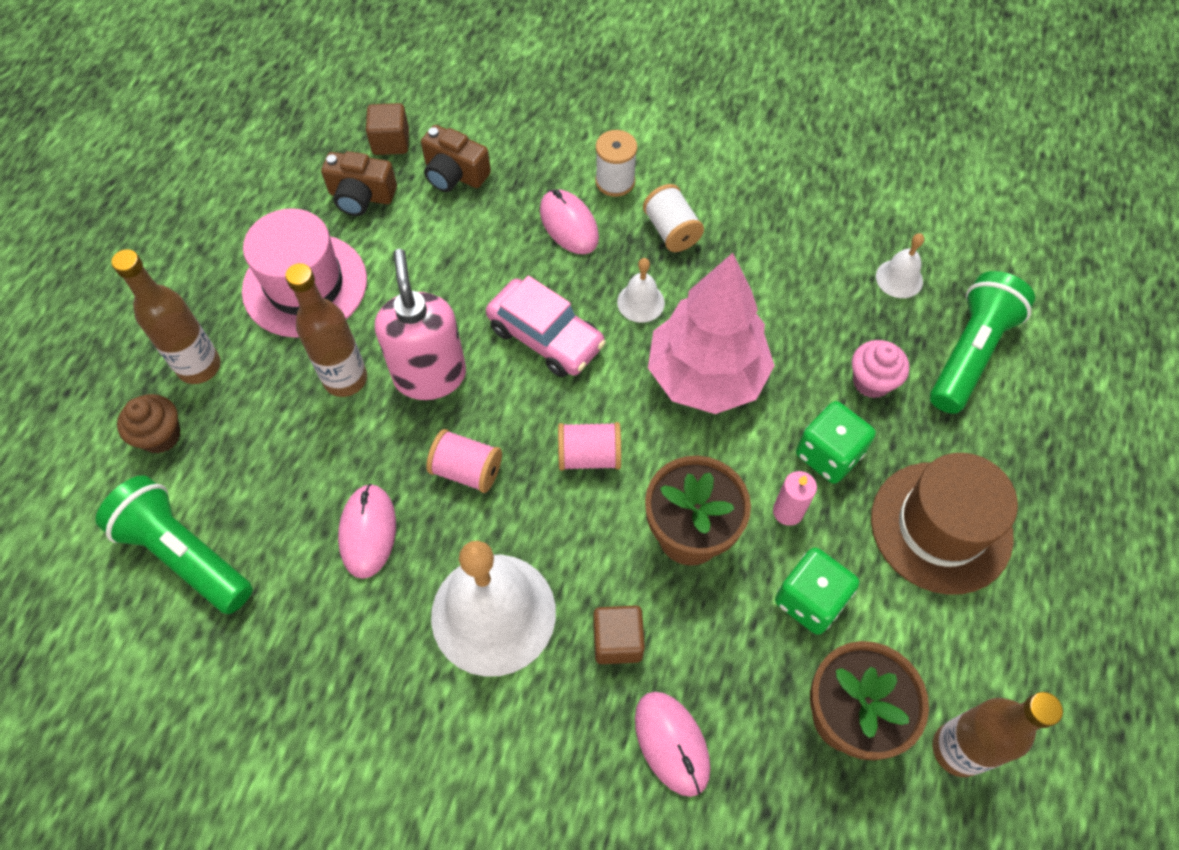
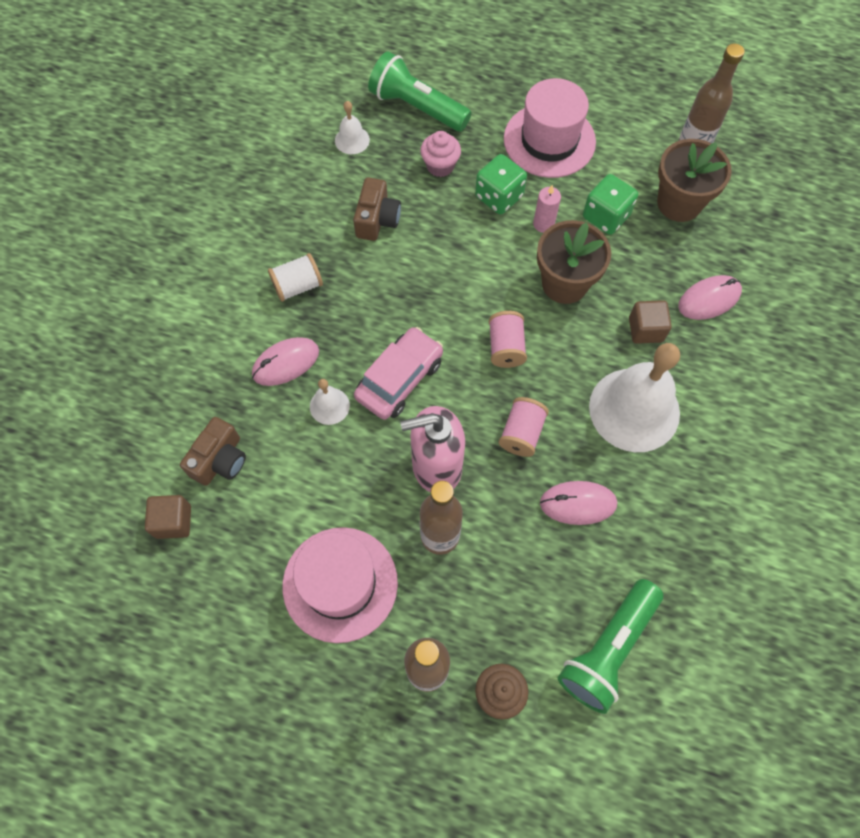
camera: 90 degrees left, 5 degrees up
brown camera [321,151,397,216] -> brown camera moved to [353,178,401,241]
white spool [595,130,637,197] -> none
white bell [617,258,665,323] -> white bell moved to [310,379,350,425]
pink tree [648,253,775,414] -> none
brown hat [871,453,1018,595] -> pink hat [504,78,596,178]

